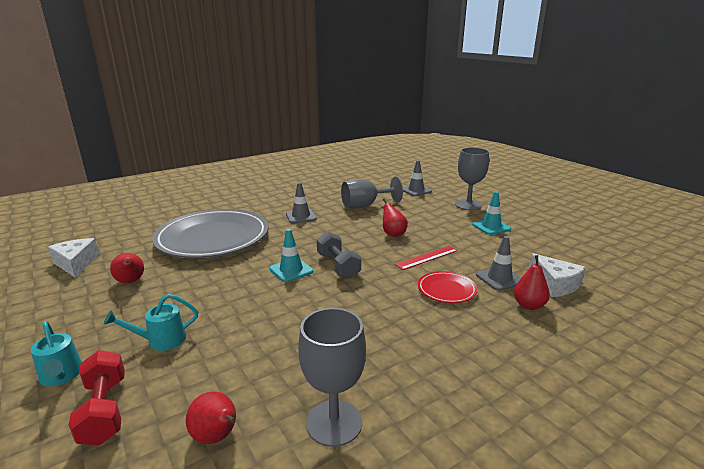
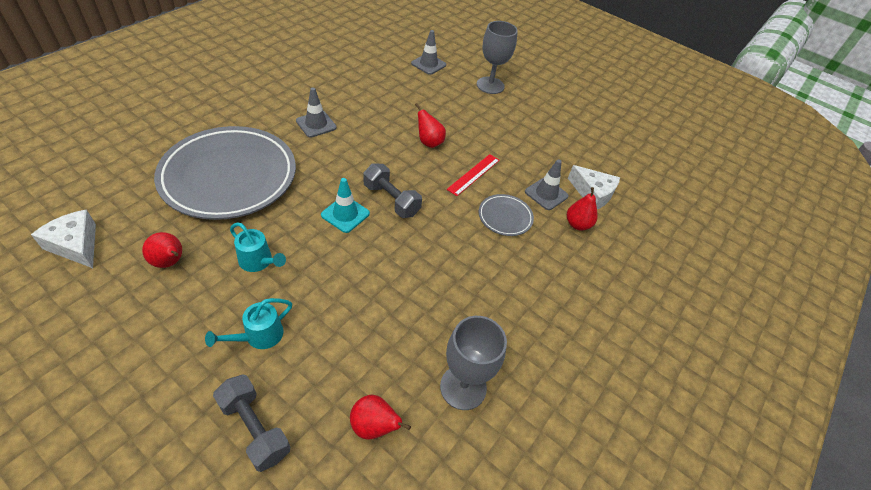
camera: 25 degrees left, 25 degrees up
turquoise watering can [31,321,82,386] -> turquoise watering can moved to [230,222,286,272]
red dumbbell [69,350,125,445] -> grey dumbbell [213,374,290,472]
grey goblet [341,176,403,208] -> none
red plate [418,271,477,303] -> grey plate [479,194,534,236]
turquoise traffic cone [472,191,511,235] -> none

